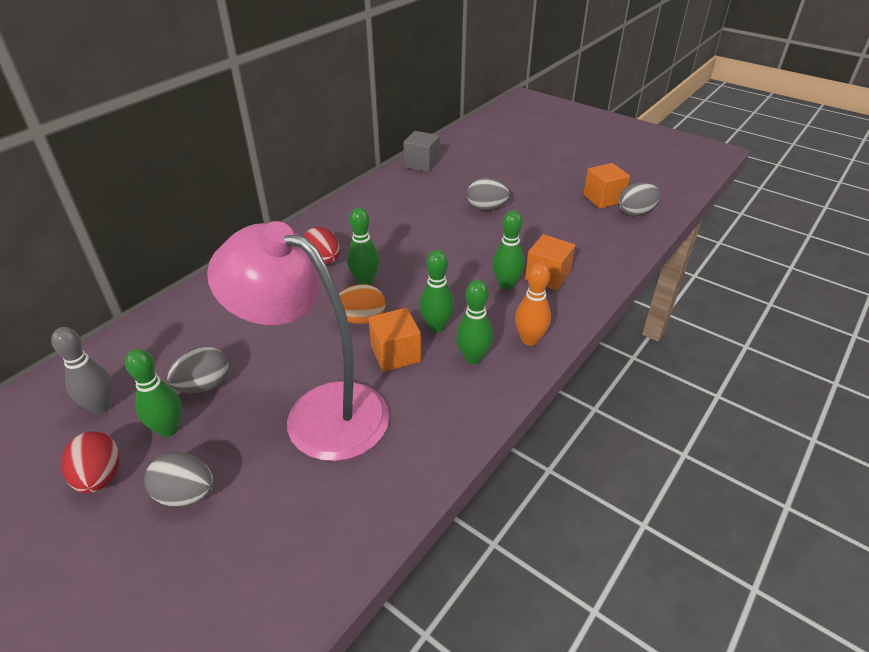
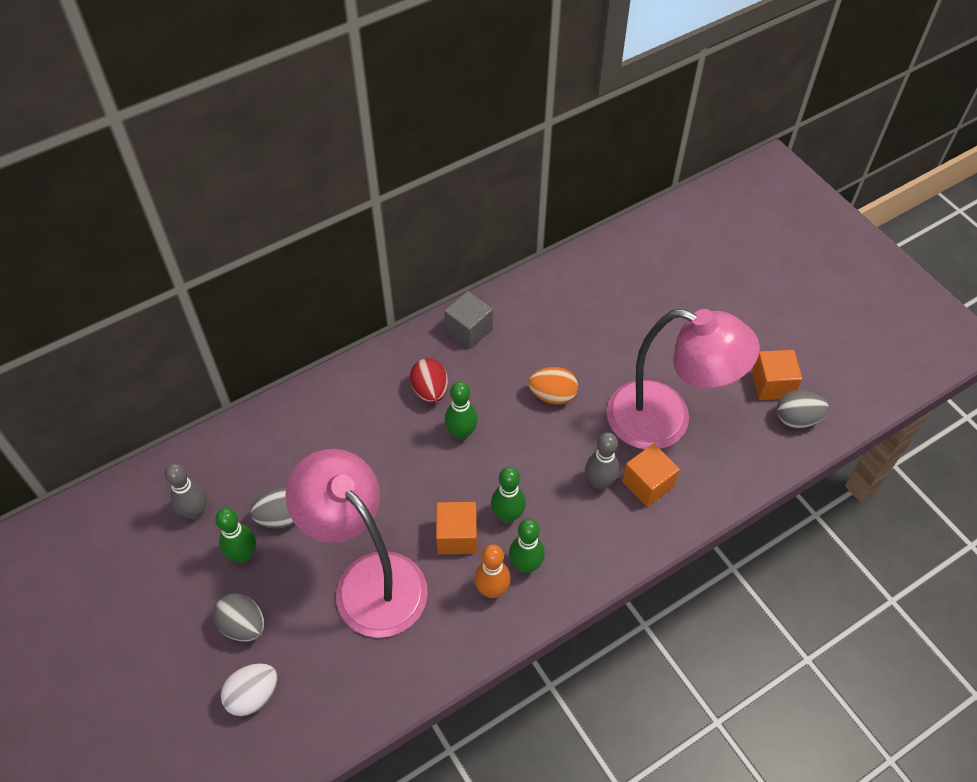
camera: 20 degrees right, 15 degrees up
red egg [61,431,119,493] -> none
orange egg [332,284,385,324] -> orange egg moved to [528,367,578,404]
grey cube [403,131,440,172] -> grey cube moved to [444,291,493,349]
grey egg [467,178,510,210] -> none
green bowling pin [492,210,525,290] -> grey bowling pin [585,432,620,490]
orange bowling pin [515,263,551,346] -> orange bowling pin moved to [474,545,511,598]
none -> white egg [221,663,277,716]
none -> pink lamp [607,309,760,449]

